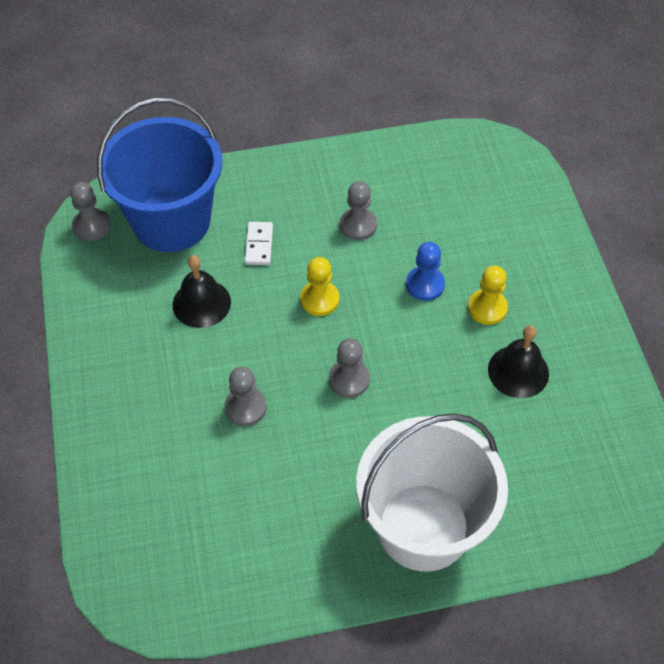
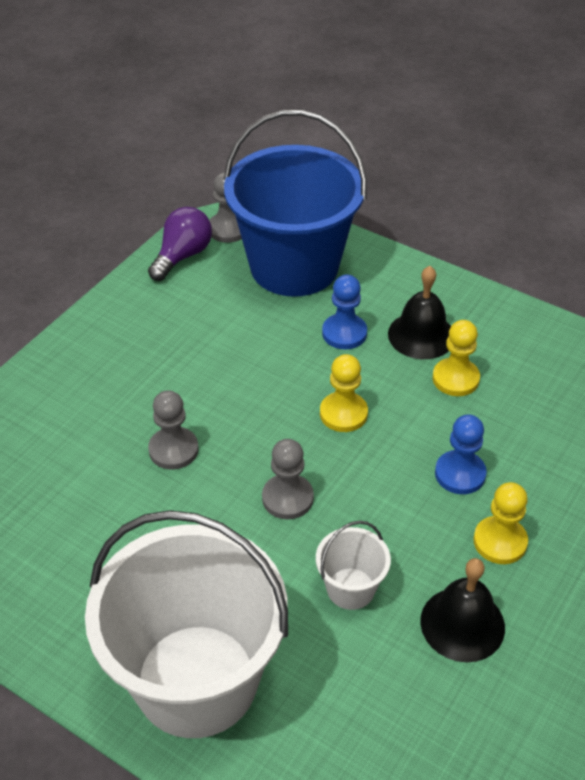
camera: 45 degrees right, 10 degrees down
black bell [172,255,231,328] -> black bell moved to [388,266,451,359]
white domino [245,222,273,265] -> blue pawn [322,275,367,349]
grey pawn [340,181,377,240] -> yellow pawn [432,320,480,396]
none -> purple light bulb [148,207,212,281]
none -> white bucket [316,521,391,610]

